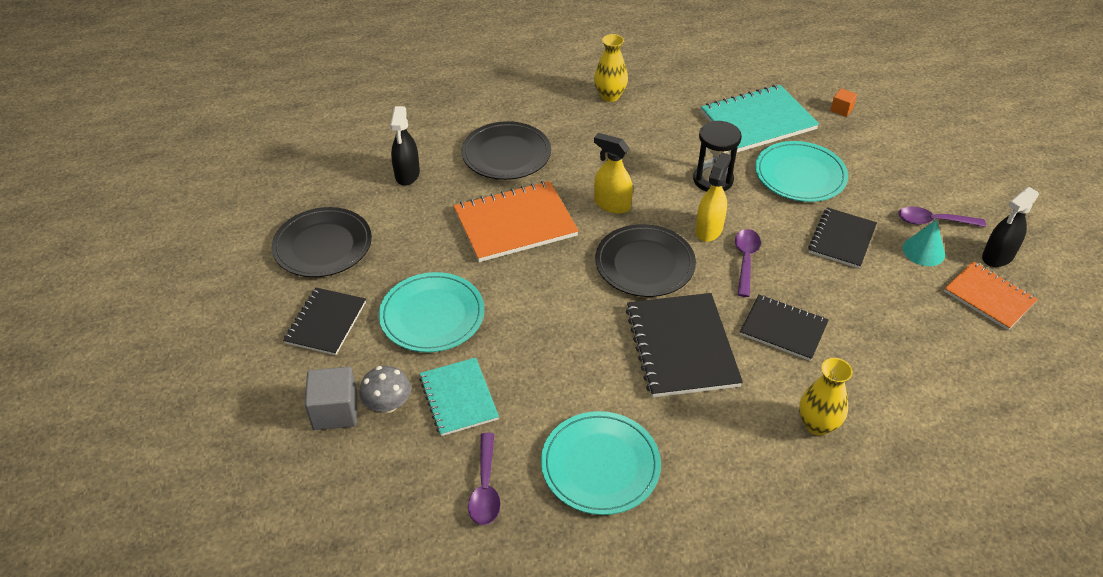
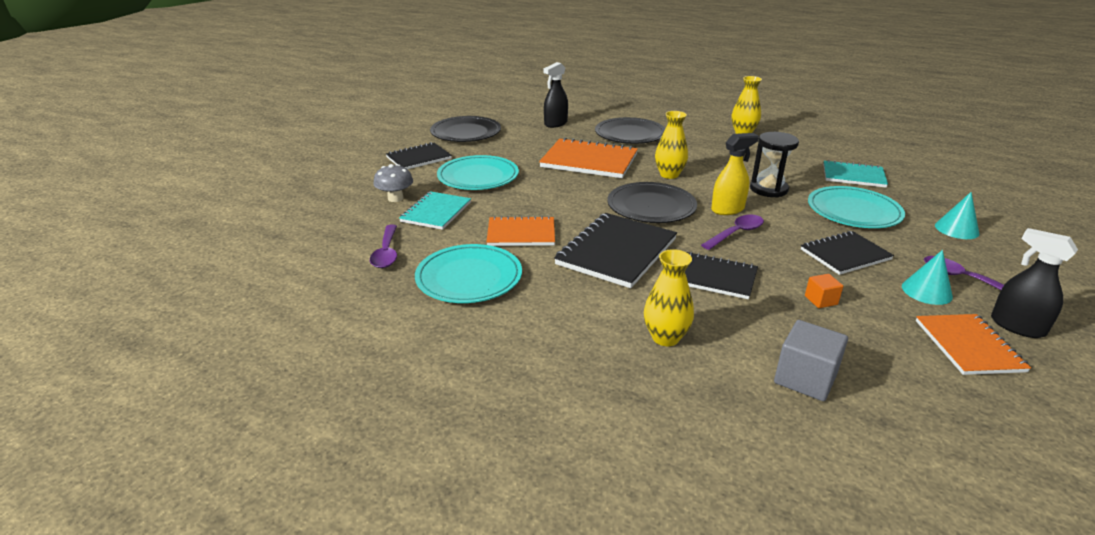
camera: 40 degrees right, 15 degrees down
grey cube [305,367,358,430] -> grey cube moved to [774,320,848,401]
purple spoon [468,433,501,525] -> purple spoon turned 45 degrees counterclockwise [370,225,397,268]
yellow spray bottle [594,133,633,214] -> yellow vase [655,111,688,179]
turquoise notebook [701,85,819,152] -> turquoise notebook [823,160,888,188], size x0.64
black notebook [740,295,829,361] -> black notebook turned 45 degrees counterclockwise [685,252,758,299]
orange cube [830,88,857,117] -> orange cube moved to [805,274,843,308]
black spray bottle [982,187,1039,267] -> black spray bottle turned 45 degrees clockwise [991,228,1078,338]
none -> orange notebook [486,216,555,246]
none -> turquoise cone [935,192,979,239]

